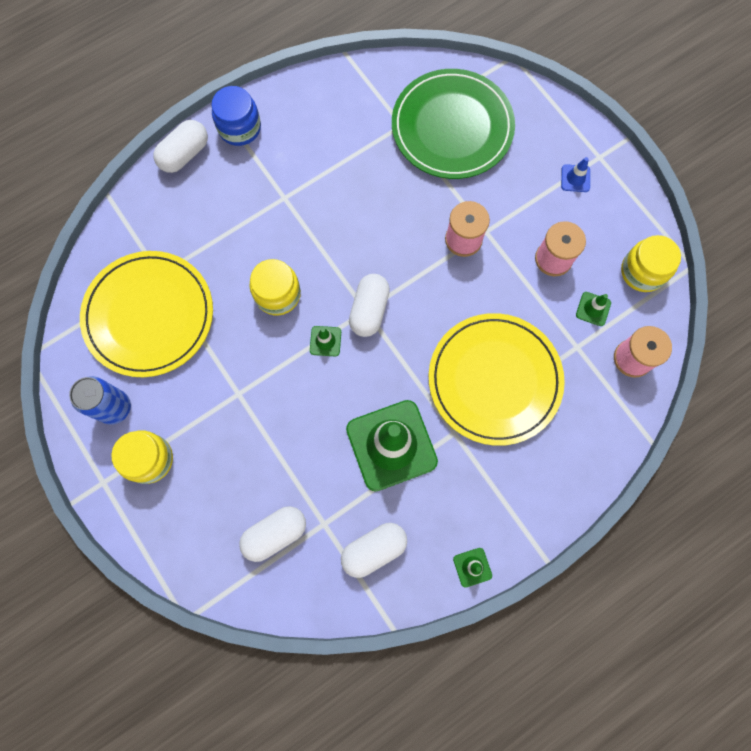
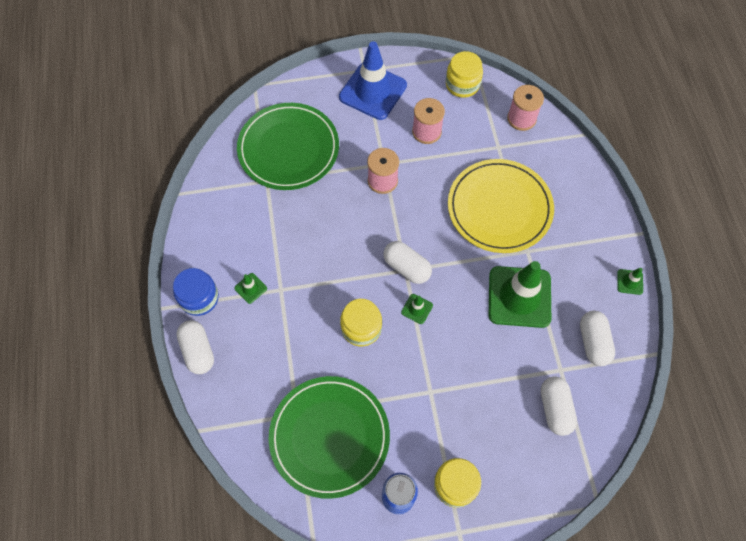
camera: 65 degrees left, 10 degrees down
yellow plate [80,251,213,377] -> green plate [269,376,390,499]
blue traffic cone [561,157,590,192] -> blue traffic cone [339,41,407,120], size x2.43
green traffic cone [576,292,611,326] -> green traffic cone moved to [234,273,267,304]

